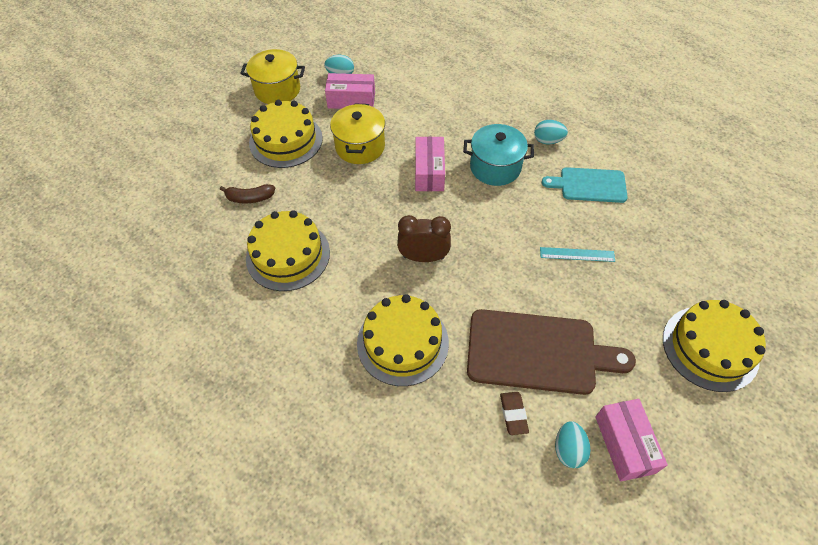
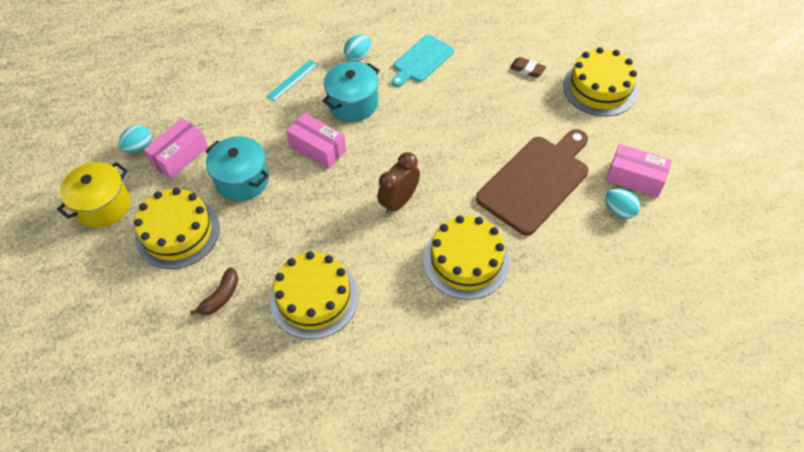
camera: 55 degrees left, 0 degrees up
yellow pot [330,103,385,164] -> turquoise pot [205,136,269,201]
brown eraser [500,392,529,435] -> brown eraser moved to [510,57,546,78]
turquoise ruler [540,247,615,262] -> turquoise ruler moved to [266,60,318,101]

